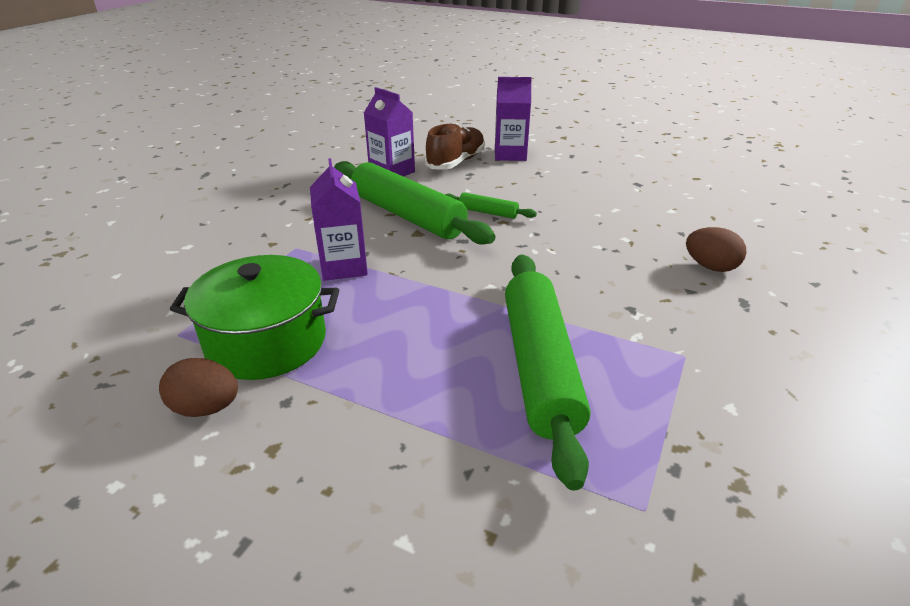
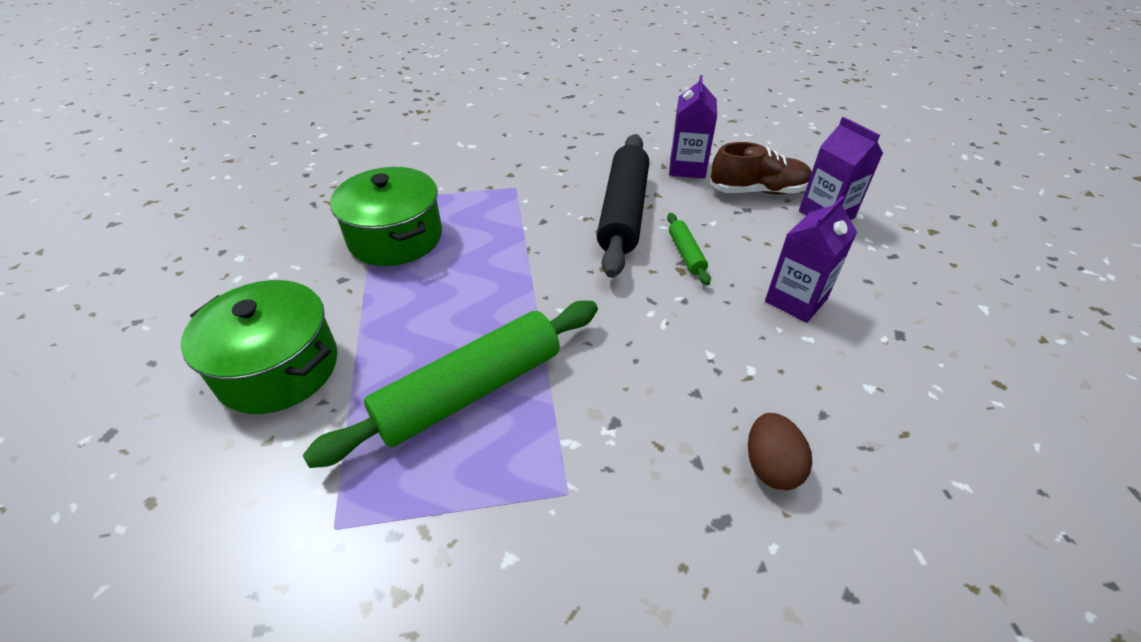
camera: 55 degrees right, 10 degrees up
brown egg [159,358,238,417] -> none
purple carton [310,158,368,281] -> purple carton moved to [765,196,857,323]
green rolling pin [334,161,496,245] -> black rolling pin [597,134,649,278]
none -> green pot [181,280,338,414]

